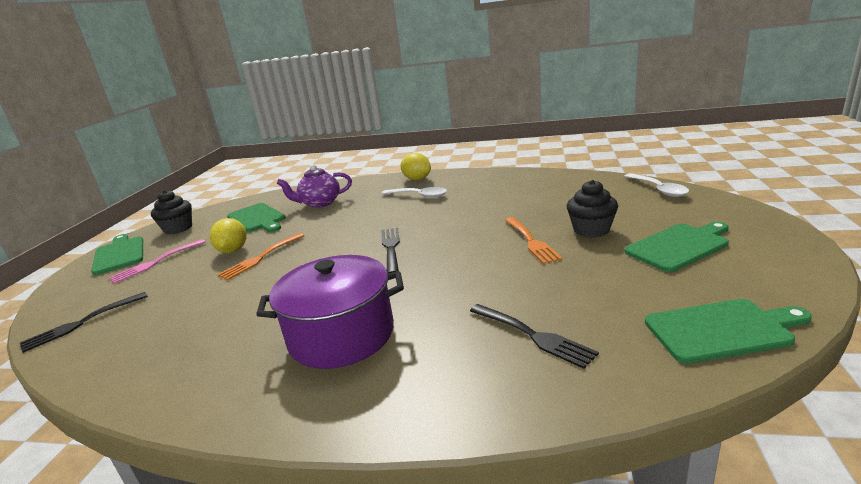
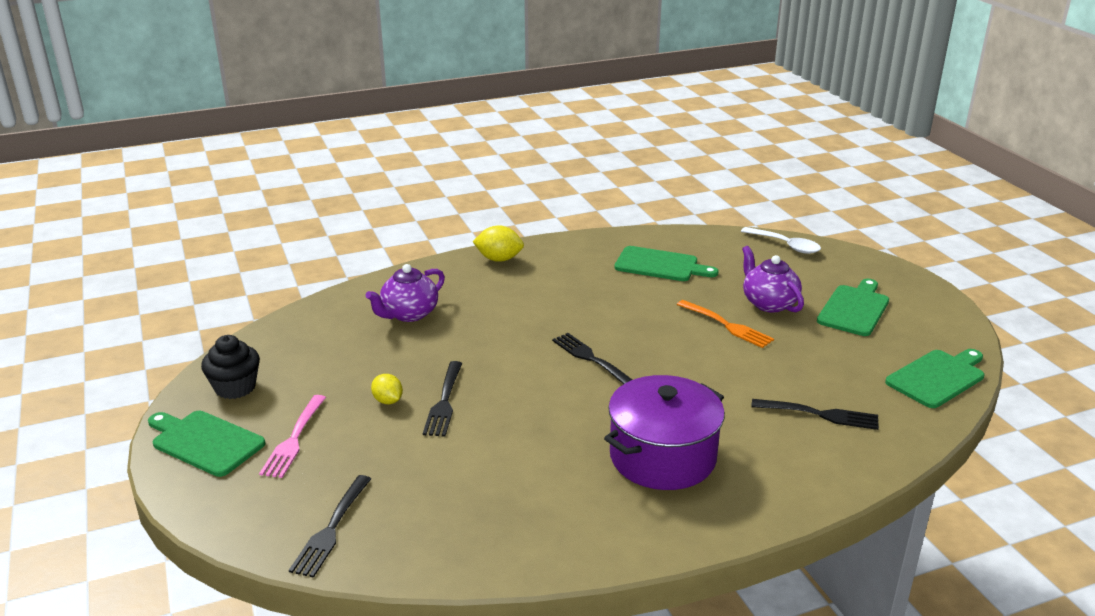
camera: 35 degrees left, 5 degrees up
yellow lemon [210,218,247,253] -> yellow lemon [371,374,403,404], size x0.66
orange fork [217,233,305,280] -> black fork [423,361,462,437]
green cutting board [227,203,286,232] -> green cutting board moved to [614,246,718,281]
white spoon [382,187,447,198] -> none
black cupcake [567,180,618,238] -> purple teapot [742,246,804,313]

